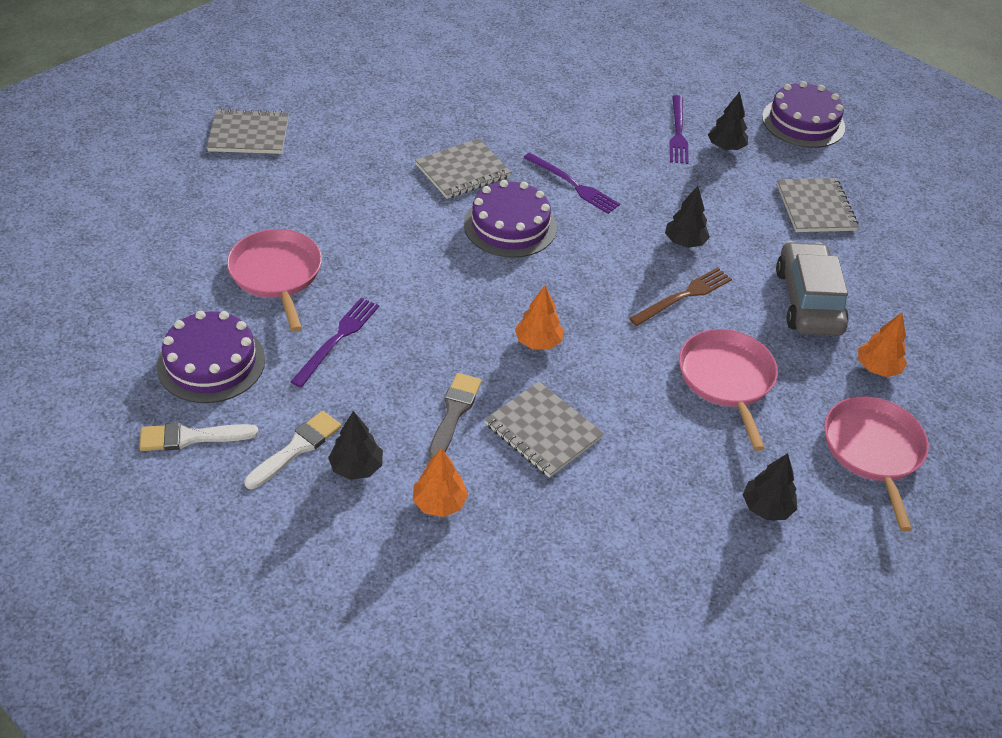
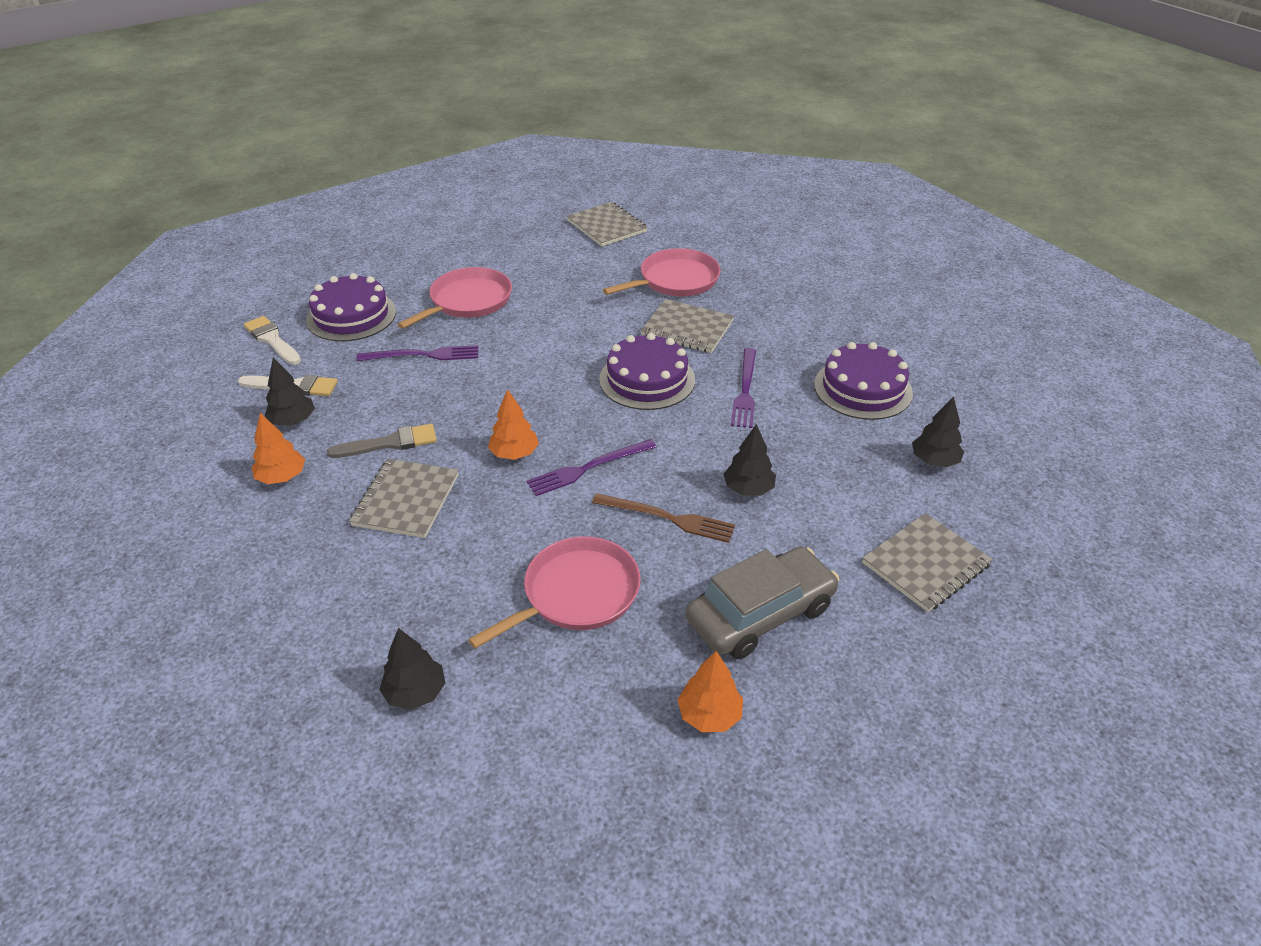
camera: 60 degrees right, 5 degrees down
purple fork [669,95,689,164] -> purple fork moved to [526,439,656,496]
purple cake [762,81,845,148] -> purple cake moved to [814,342,913,420]
pink pan [824,396,929,531] -> pink pan moved to [603,248,721,296]

